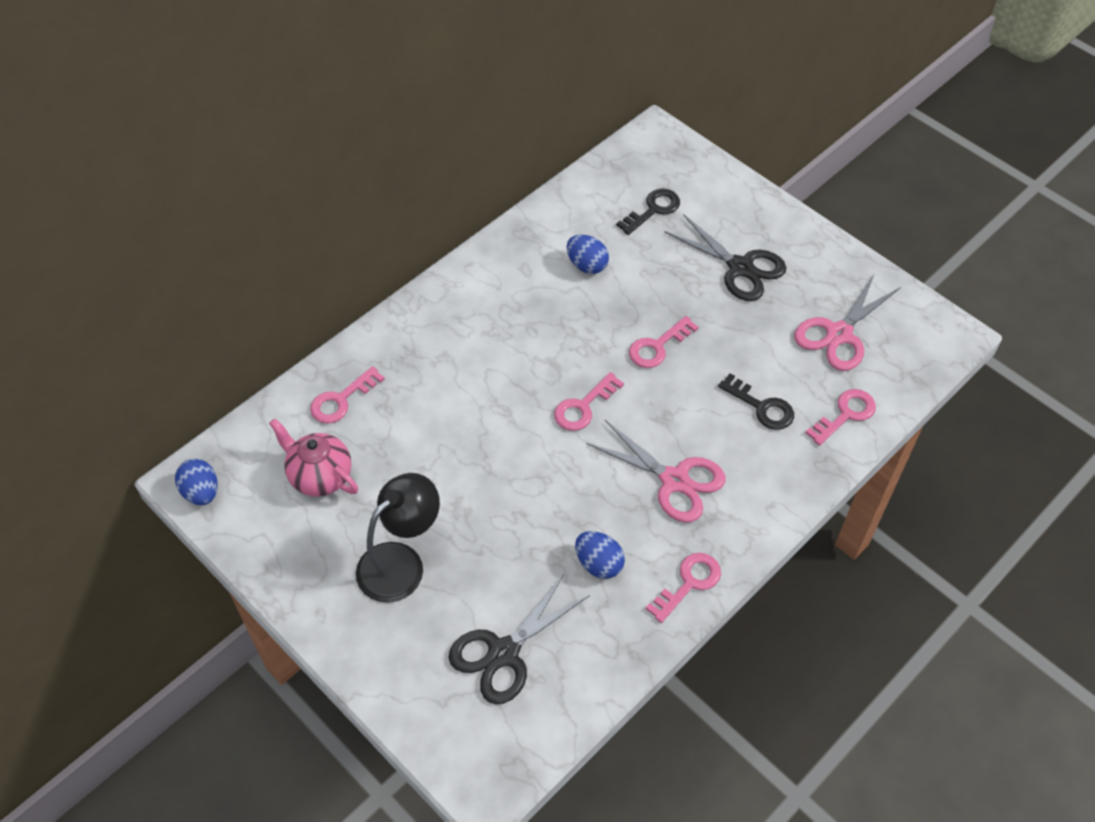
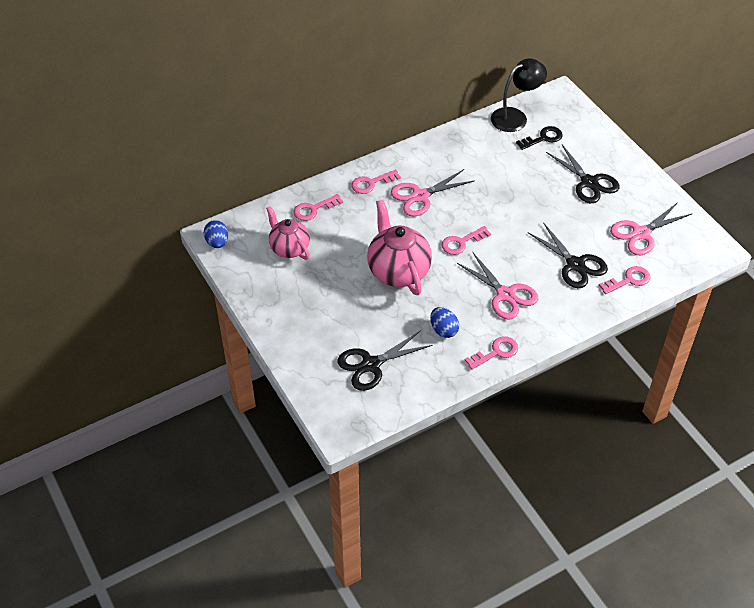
camera: 15 degrees right, 5 degrees down
black lamp [356,473,440,603] -> black lamp moved to [491,58,547,132]
blue egg [567,235,609,274] -> none
pink key [629,316,699,368] -> pink key moved to [351,169,401,194]
black key [718,373,794,430] -> black scissors [529,222,608,288]
none -> pink teapot [367,200,432,295]
none -> pink scissors [390,169,474,216]

